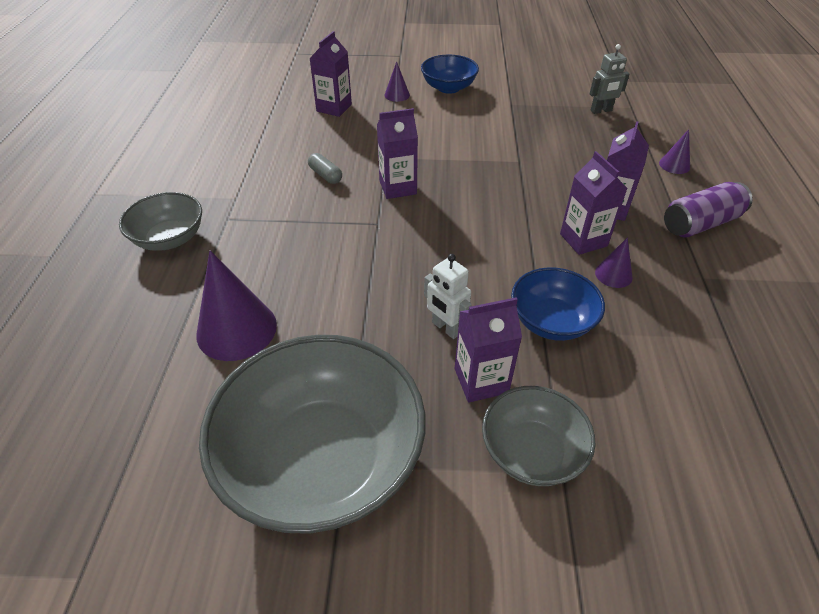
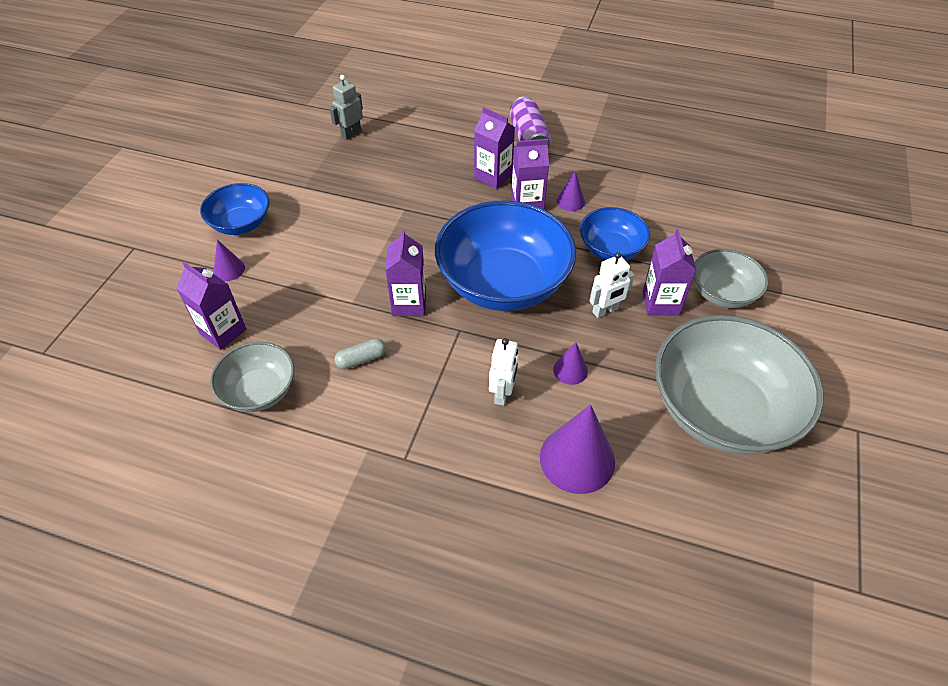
camera: 75 degrees left, 5 degrees up
grey bowl [119,192,202,251] -> grey bowl moved to [210,342,294,412]
grey robot [590,44,630,114] -> grey robot turned 135 degrees counterclockwise [330,75,363,140]
purple cone [659,129,690,174] -> purple cone moved to [553,342,588,385]
none -> blue bowl [435,200,576,311]
none -> white robot [489,338,518,406]

